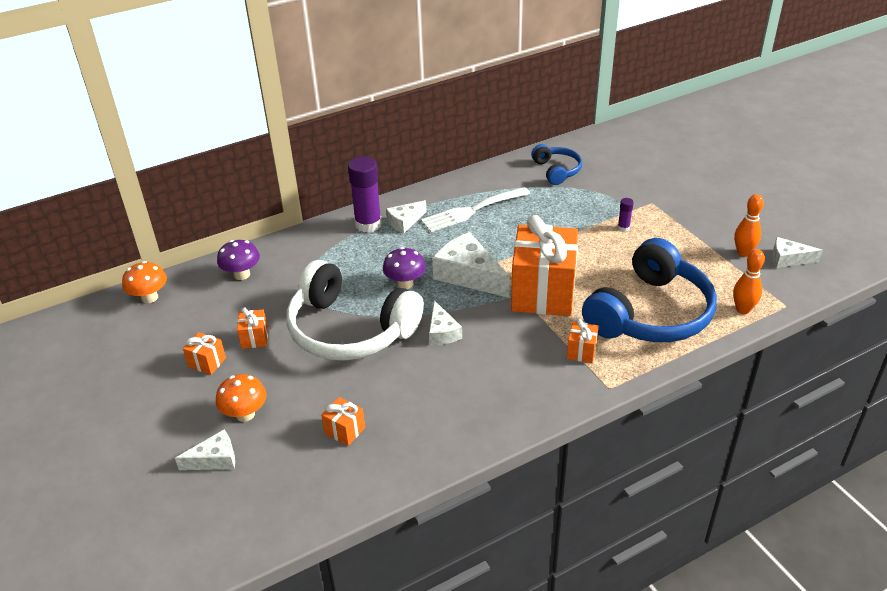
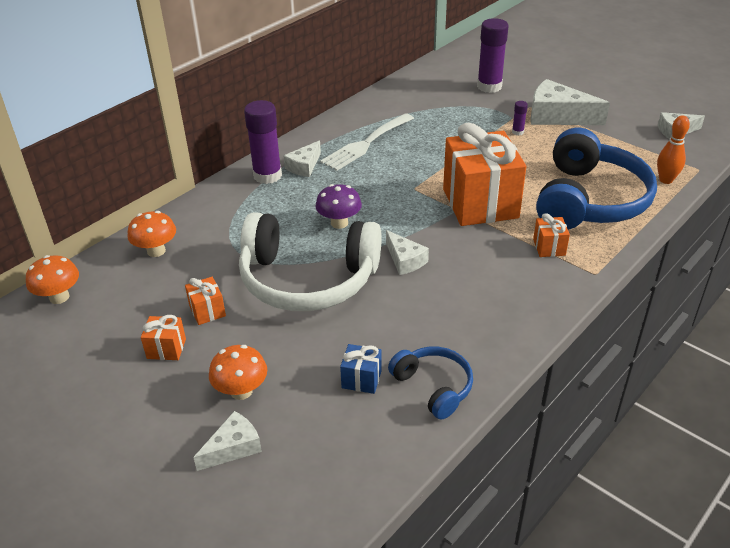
camera: 20 degrees left, 0 degrees up
purple mushroom [217,240,260,280] -> orange mushroom [127,211,176,257]
orange gift [321,397,365,446] -> blue gift [340,344,382,394]
white cheese [432,232,510,298] -> white cheese moved to [530,79,610,125]
blue headphones [531,144,582,185] -> blue headphones moved to [388,347,473,419]
orange bowling pin [734,194,764,257] -> none
none -> purple glue stick [477,18,509,93]

